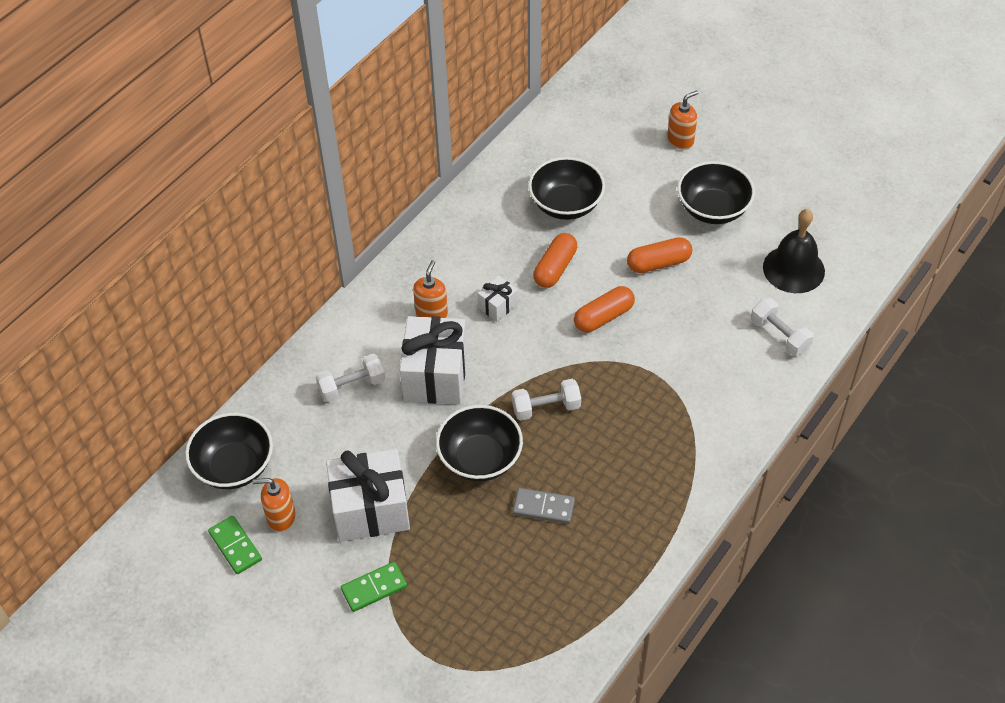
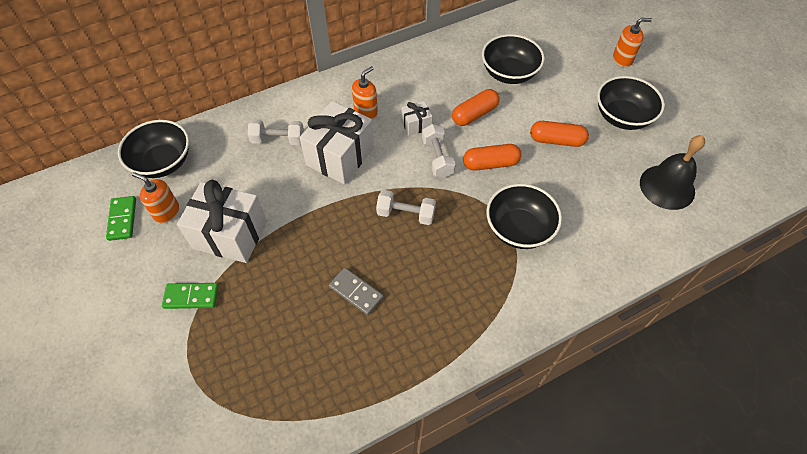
camera: 25 degrees right, 5 degrees up
black bowl [436,405,523,481] -> black bowl moved to [486,184,562,249]
white dumbbell [751,298,814,356] -> white dumbbell moved to [422,124,455,178]

